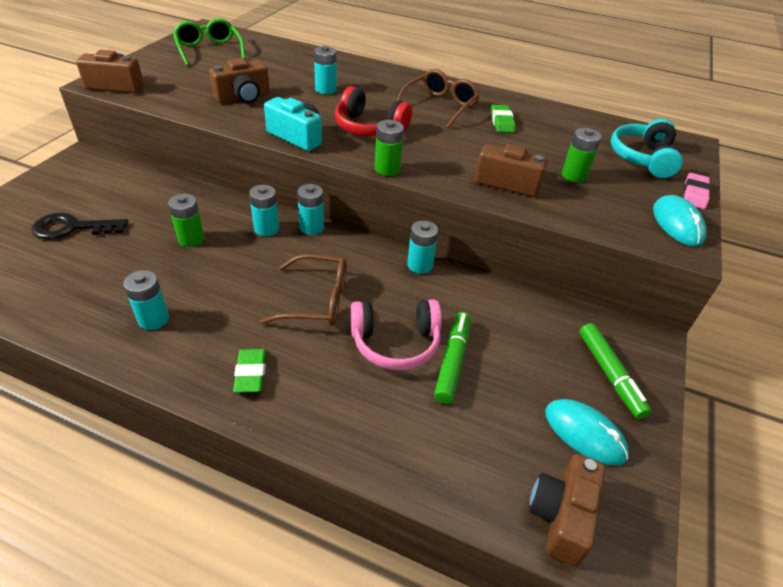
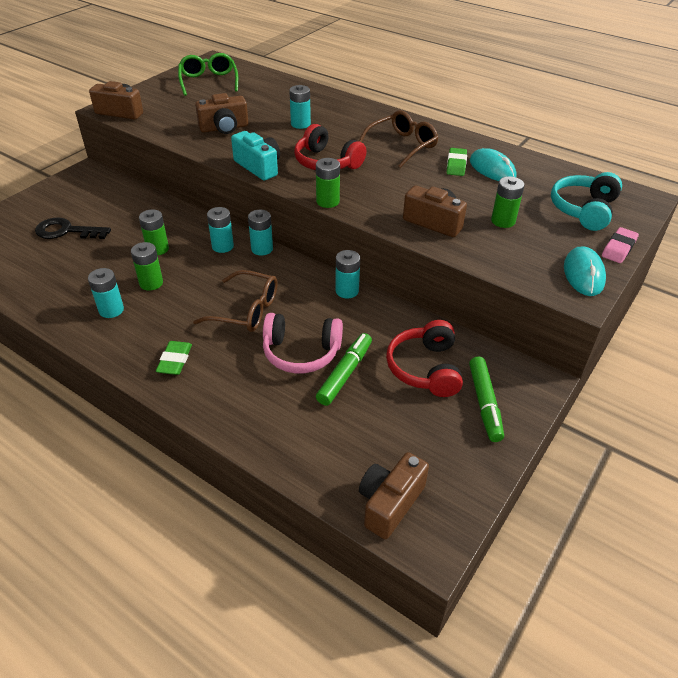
camera: 15 degrees right, 0 degrees up
turquoise mouse [545,399,629,465] -> turquoise mouse moved to [470,148,517,181]
none -> green battery [131,242,163,291]
none -> red headphones [386,320,463,397]

